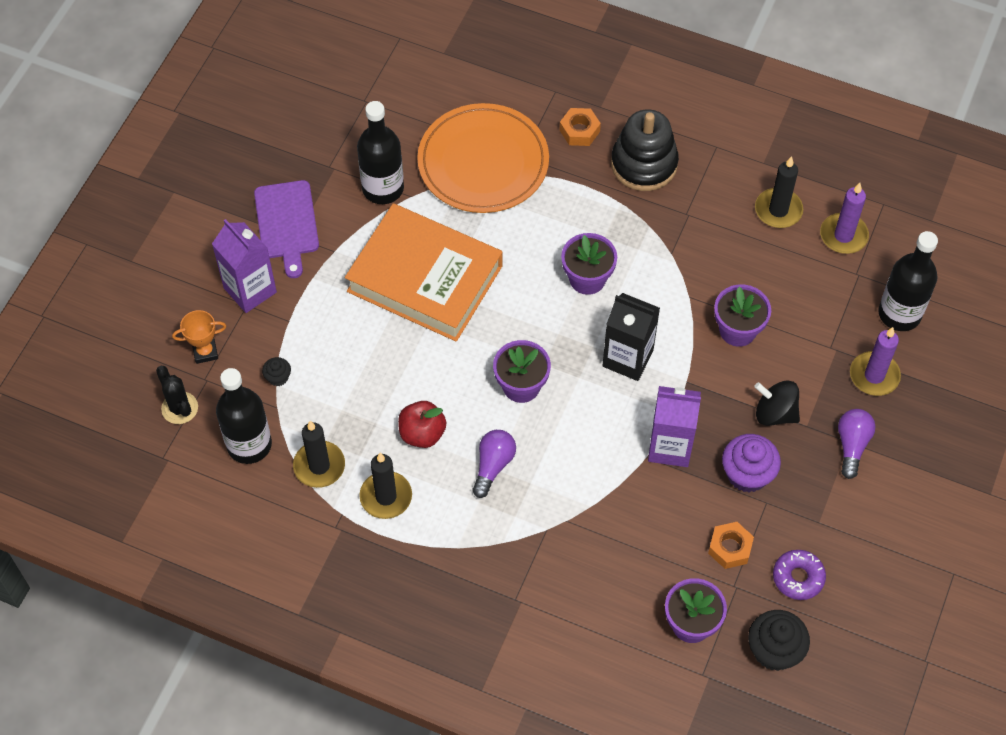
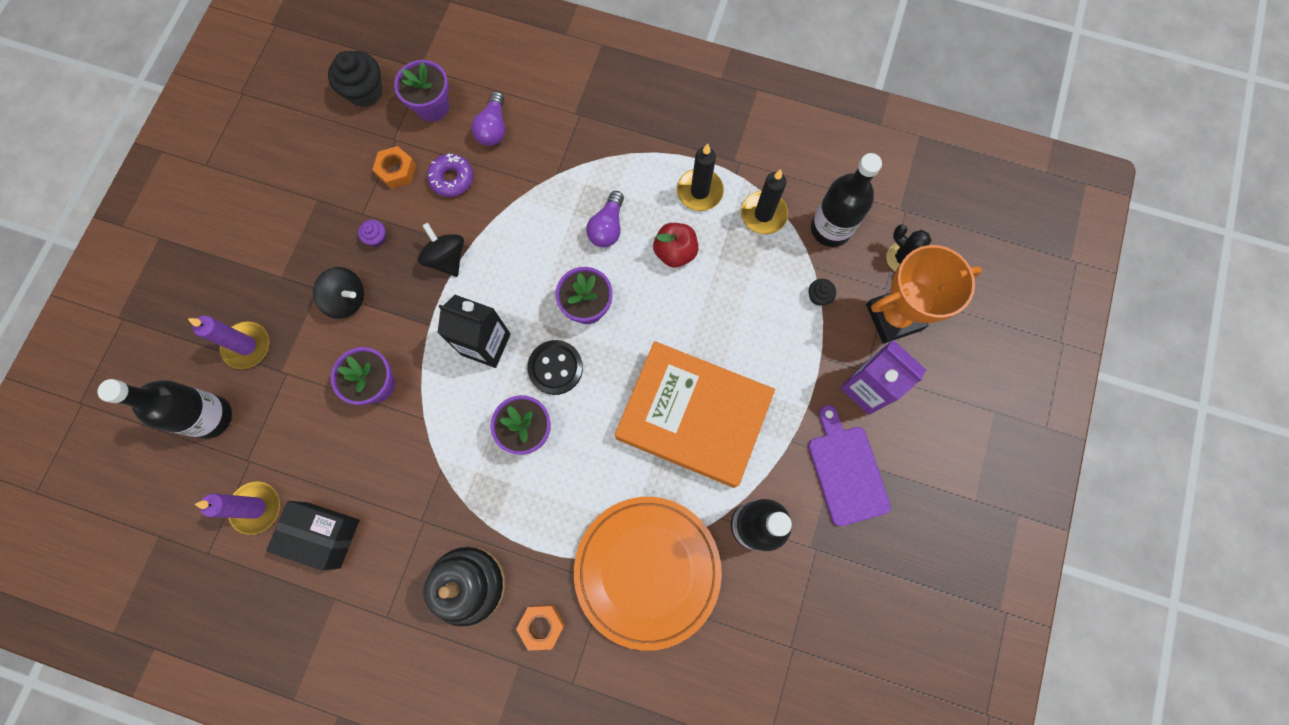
camera: 175 degrees right, 15 degrees up
orange trophy [172,310,226,364] -> orange trophy [866,245,982,343], size x2.01
purple carton [648,386,701,467] -> black spinning top [418,223,464,277]
purple cupcake [722,434,781,492] -> purple cupcake [358,220,387,247], size x0.51
black candle [755,156,803,228] -> black box [266,501,359,571]
purple donut [773,550,826,600] -> purple donut moved to [427,153,473,197]
purple light bulb [838,409,876,479] -> purple light bulb moved to [471,91,505,146]
none -> black button [527,340,583,395]

